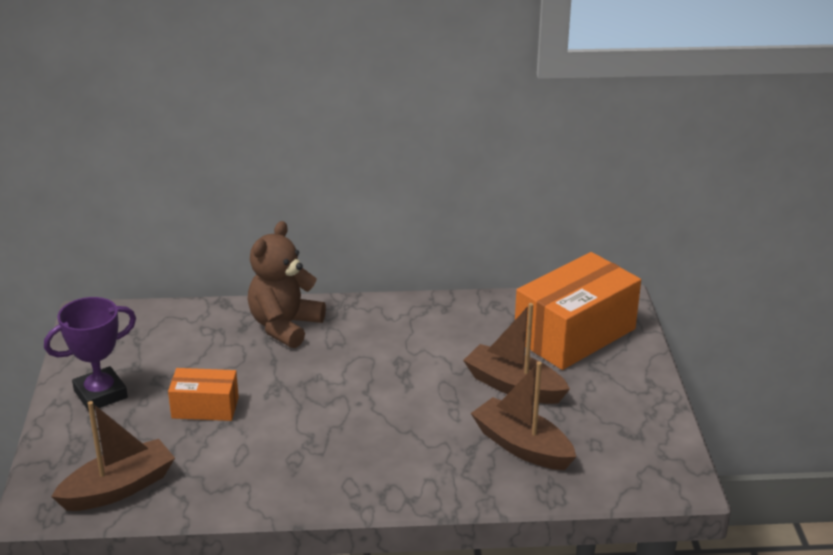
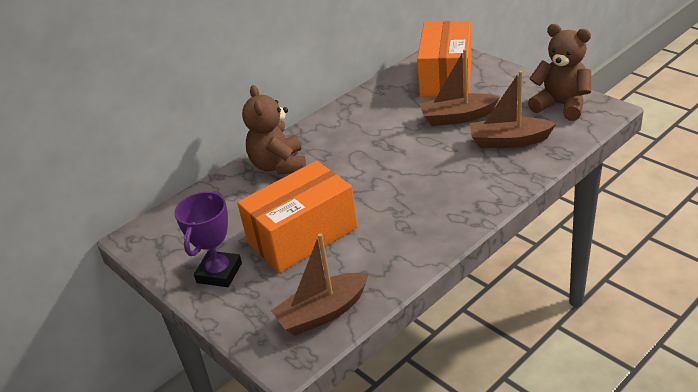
camera: 35 degrees left, 5 degrees up
brown boat [51,401,175,511] -> brown boat turned 135 degrees counterclockwise [271,233,369,336]
orange box [168,368,239,421] -> orange box [237,161,358,273], size x1.91
none -> brown teddy bear [528,24,591,121]

